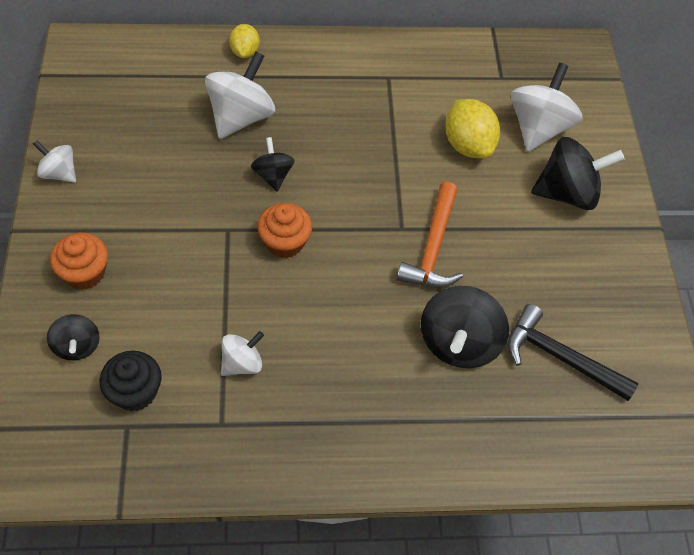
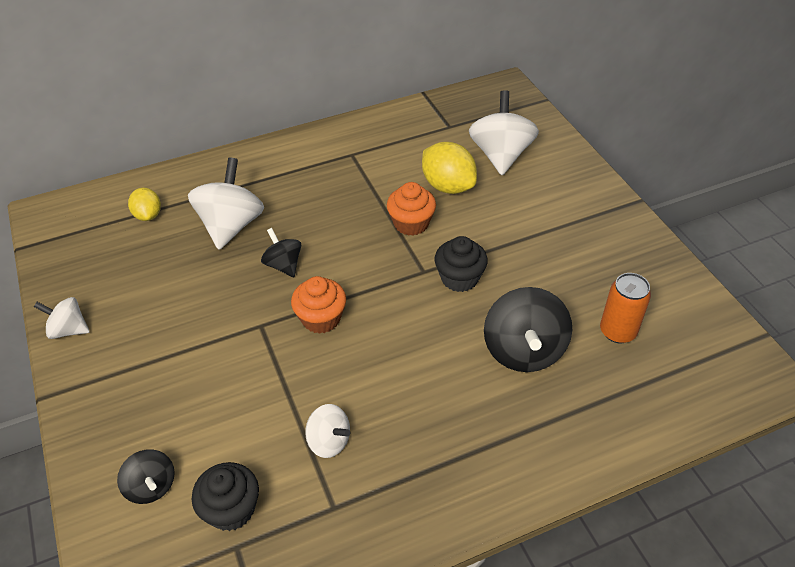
camera: 15 degrees left, 10 degrees down
orange cupcake [50,233,108,290] -> orange cupcake moved to [387,182,436,236]
white spinning top [221,331,264,376] -> white spinning top turned 90 degrees clockwise [305,404,351,458]
yellow lemon [229,24,260,58] -> yellow lemon moved to [128,188,161,221]
orange hammer [396,182,463,287] -> black cupcake [435,236,488,292]
black hammer [508,304,639,401] -> orange can [600,273,651,343]
black spinning top [531,137,624,210] -> none

